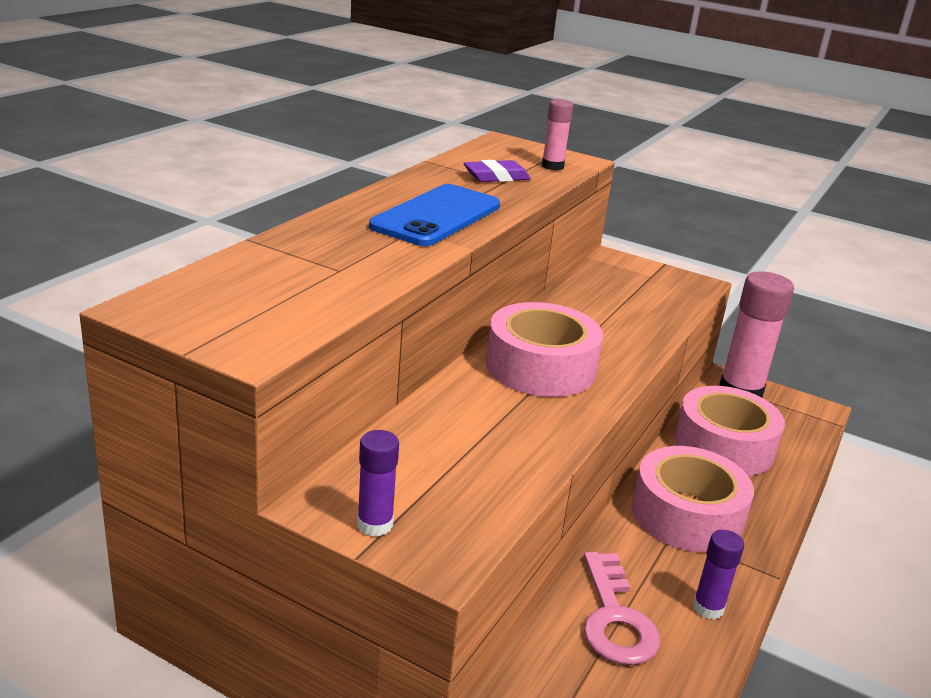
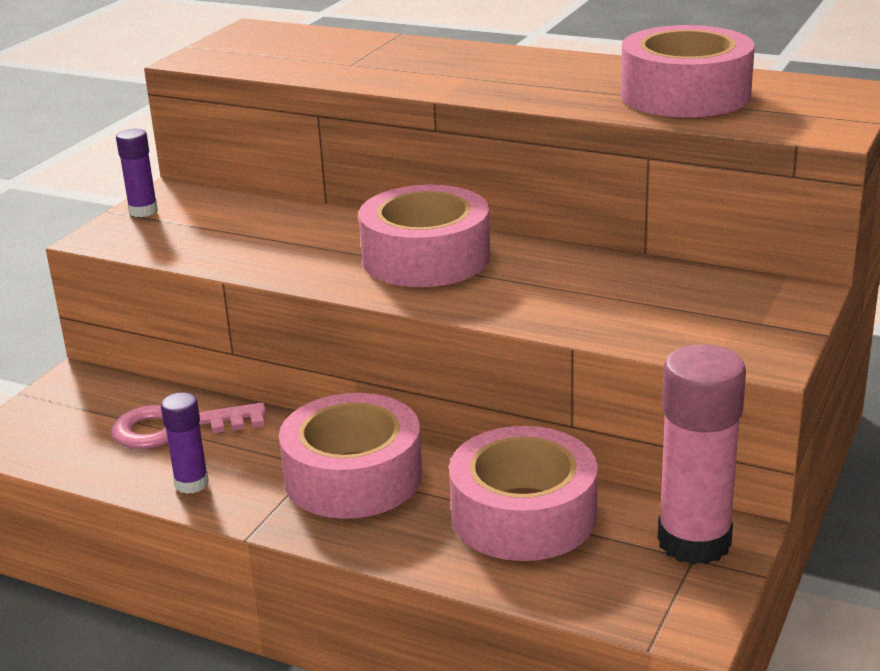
camera: 90 degrees right, 0 degrees up
blue phone [369,184,500,246] -> none
purple eraser [464,160,531,182] -> pink tape [621,25,755,117]
pink glue stick [542,99,573,170] -> none

